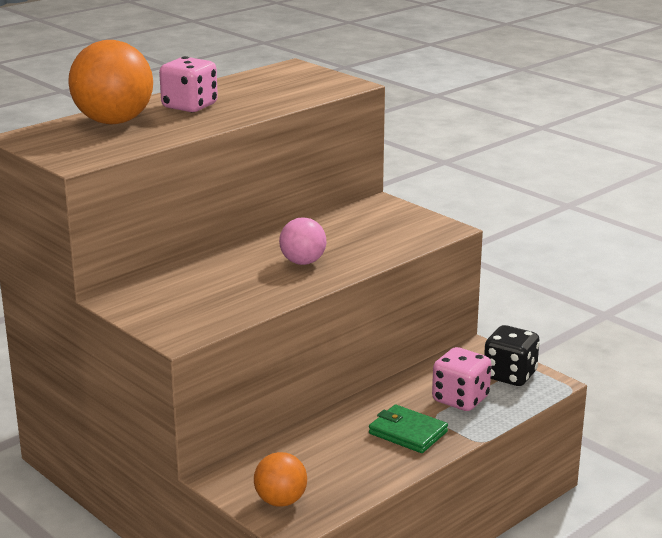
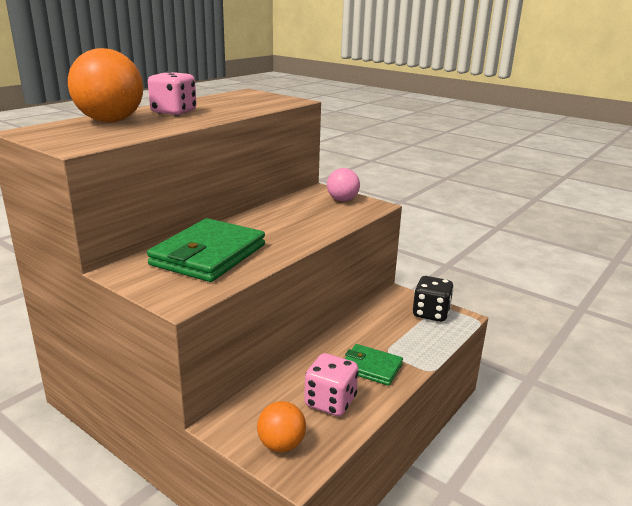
camera: 10 degrees left, 0 degrees up
pink ball [279,218,327,265] -> pink ball moved to [327,168,360,201]
pink dice [432,347,491,411] -> pink dice moved to [304,353,358,416]
none -> green wallet [147,218,265,282]

